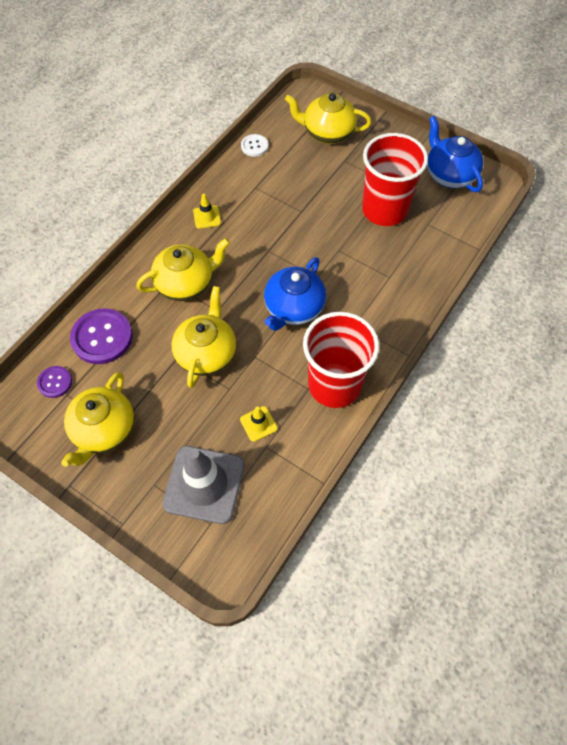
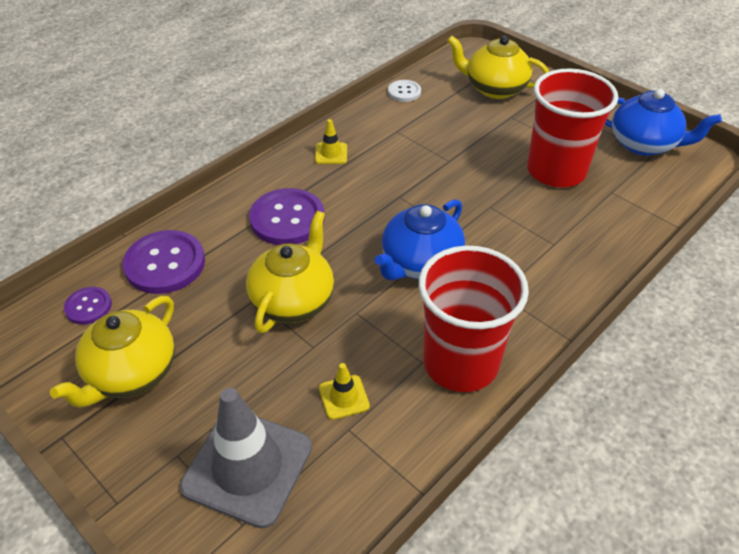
camera: 10 degrees right, 15 degrees down
yellow teapot [136,238,230,301] -> purple button [249,188,324,245]
blue teapot [427,116,483,192] -> blue teapot turned 135 degrees clockwise [605,89,722,156]

